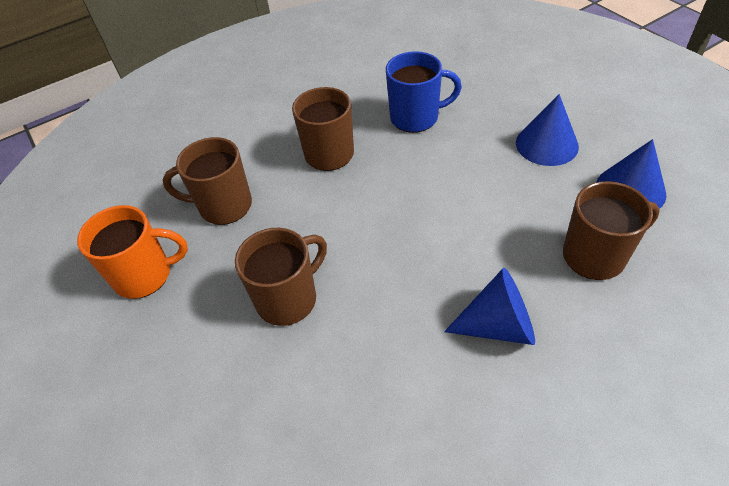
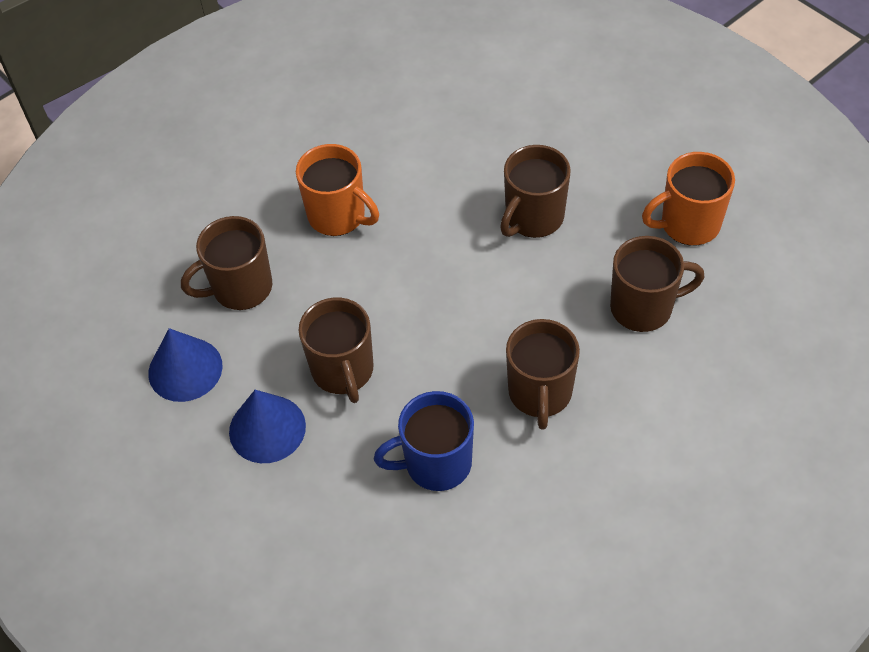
camera: 170 degrees right, 5 degrees up
blue cone [444,267,535,345] -> orange mug [296,144,379,236]
none -> brown mug [298,298,373,403]

